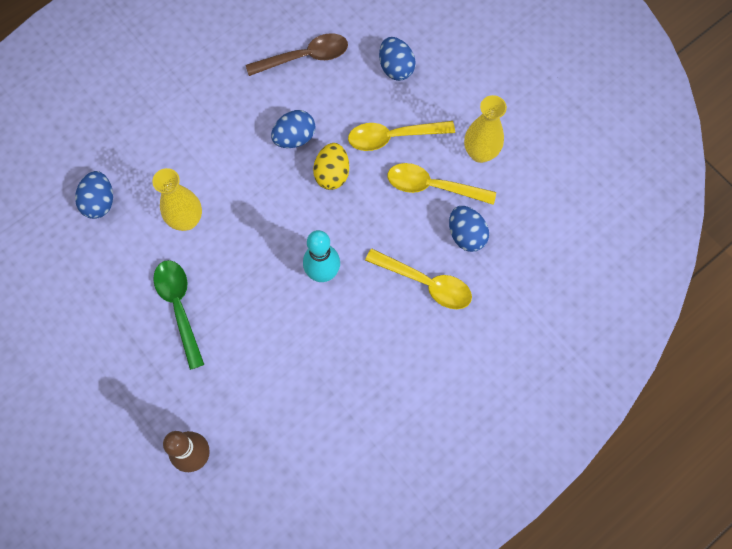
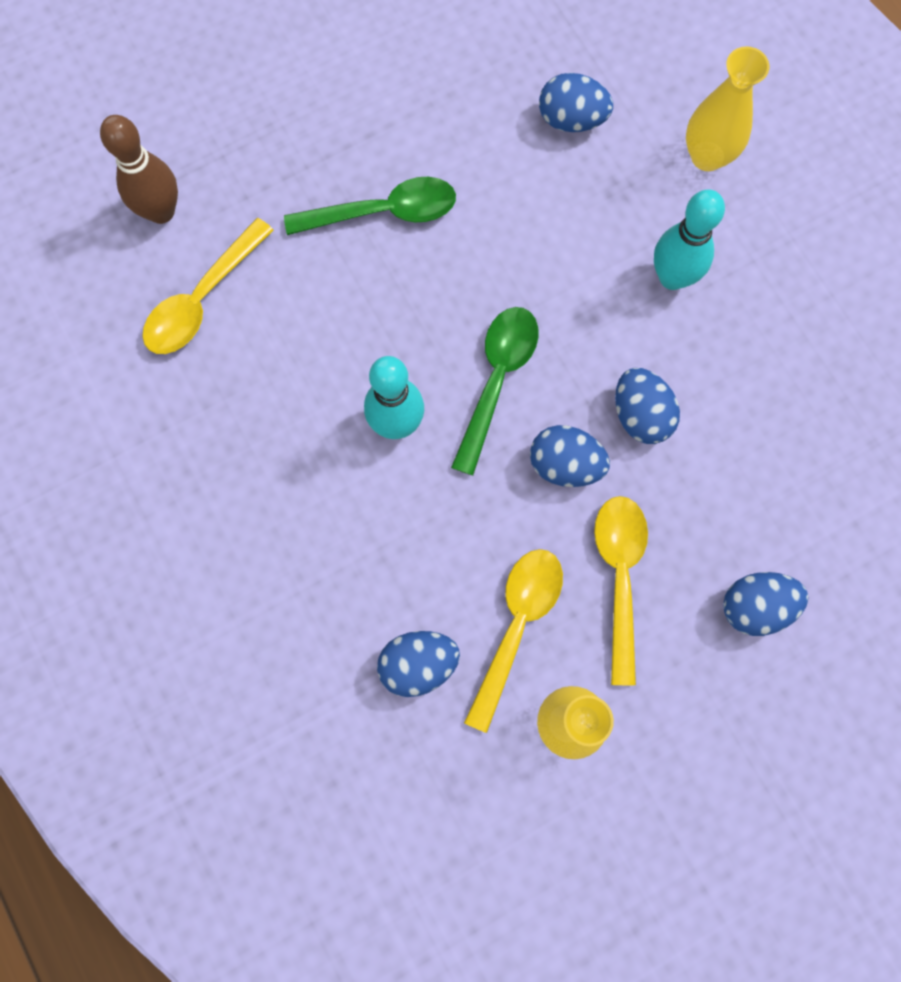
camera: 100 degrees right, 5 degrees up
yellow vase [152,168,202,231] -> yellow vase moved to [686,46,769,171]
brown spoon [246,33,348,76] -> none
yellow egg [313,143,349,190] -> blue egg [530,425,610,487]
yellow spoon [365,248,472,309] -> yellow spoon moved to [142,218,274,354]
none -> green spoon [451,307,539,476]
none -> turquoise bowling pin [654,189,725,290]

